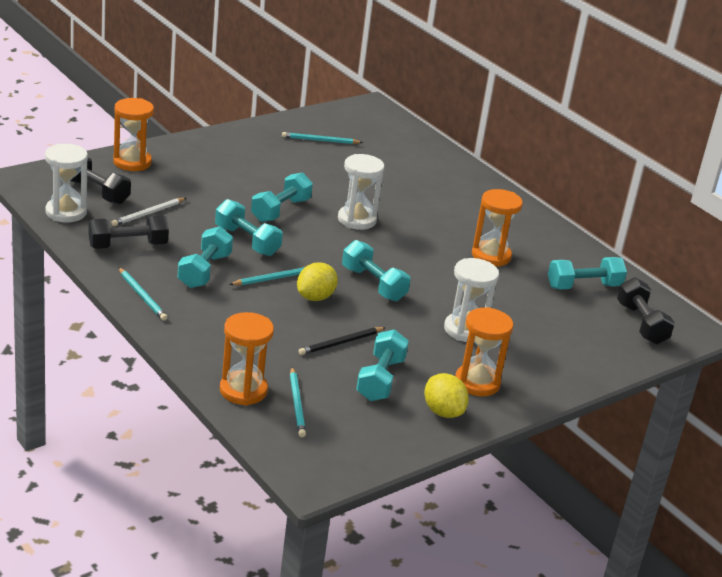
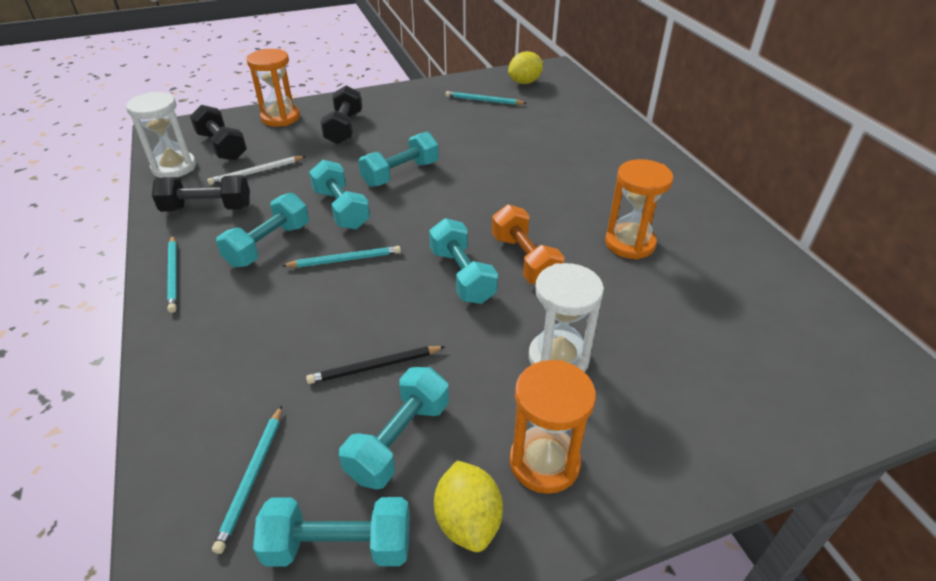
camera: 20 degrees right, 10 degrees up
orange hourglass [220,312,274,406] -> none
yellow lemon [297,263,338,301] -> yellow lemon moved to [508,51,543,84]
white hourglass [338,154,384,230] -> none
turquoise dumbbell [548,257,627,289] -> turquoise dumbbell moved to [253,497,410,567]
black dumbbell [617,277,675,344] -> black dumbbell moved to [320,85,362,144]
none -> orange dumbbell [492,204,565,284]

